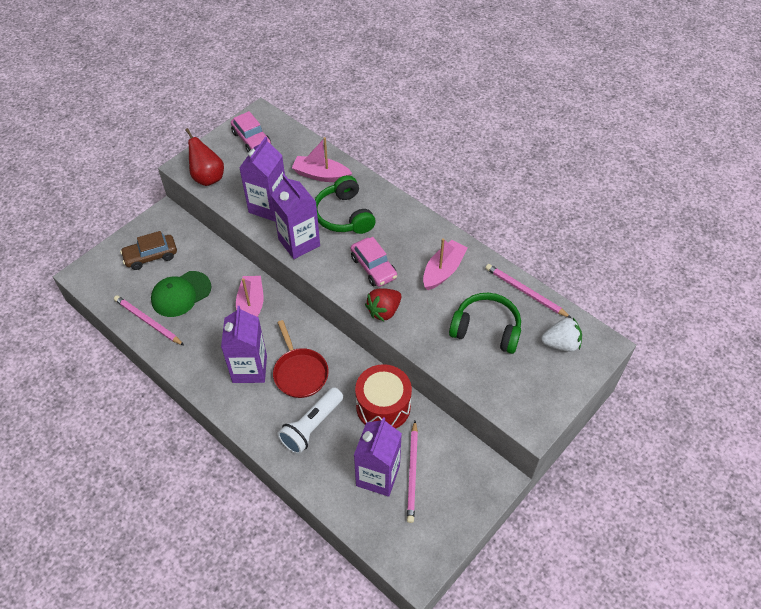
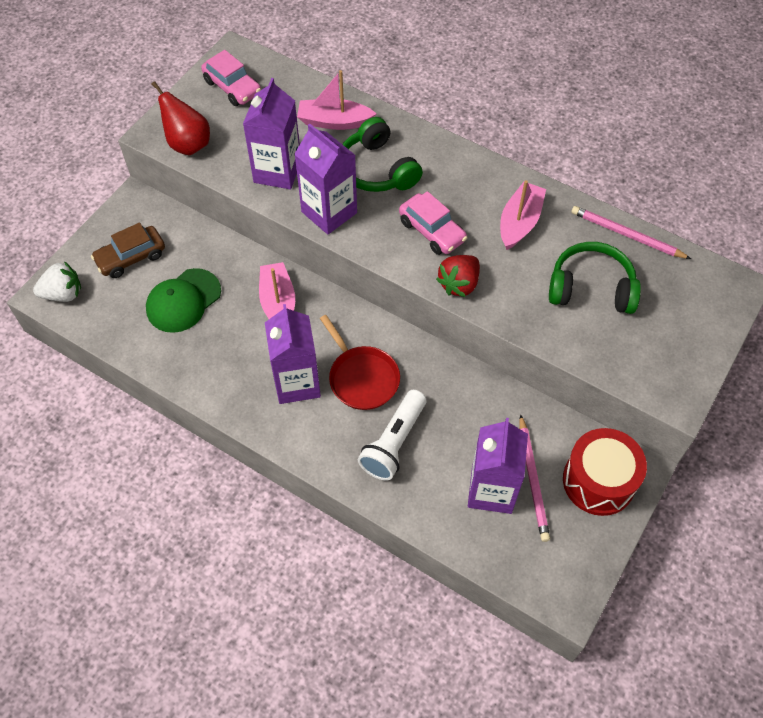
camera: 10 degrees left, 5 degrees up
pink pencil [114,295,184,345] -> none
red drum [355,364,412,429] -> red drum moved to [563,428,647,516]
white strawberry [541,318,582,352] -> white strawberry moved to [33,261,81,302]

